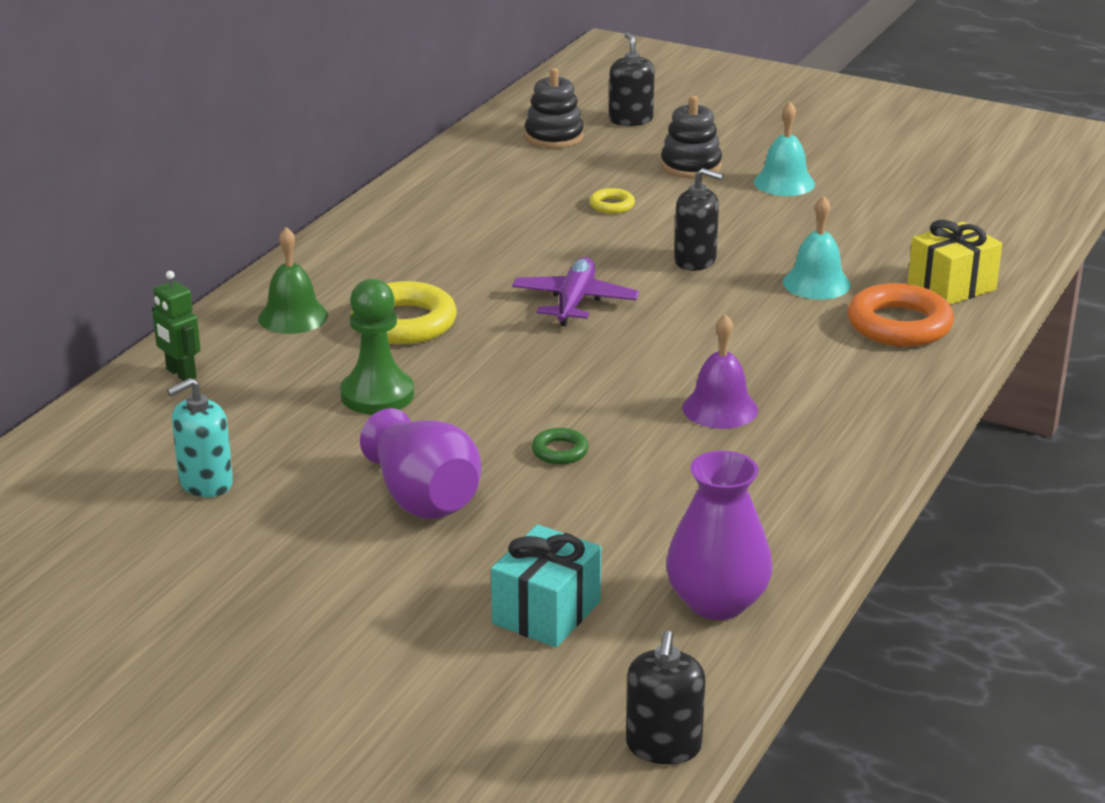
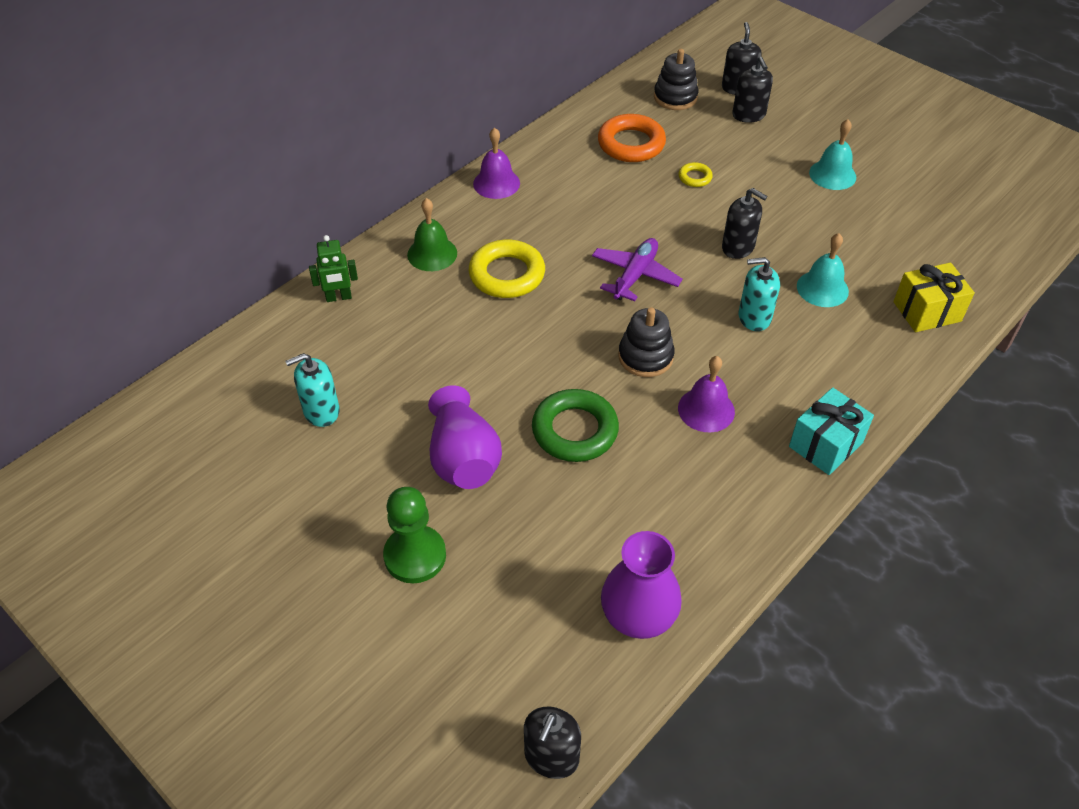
camera: 15 degrees right, 20 degrees up
green robot [152,271,201,381] -> green robot turned 75 degrees counterclockwise [309,235,358,302]
green pawn [340,279,414,414] -> green pawn moved to [383,487,446,583]
turquoise gift [491,524,601,647] -> turquoise gift moved to [789,388,874,475]
green ring [532,428,589,464] -> green ring [532,389,619,462], size x2.06
black stacking toy [661,96,722,178] -> black stacking toy moved to [618,307,675,377]
orange ring [848,283,954,347] -> orange ring moved to [598,114,666,162]
none -> purple bell [473,128,520,199]
none -> black soap dispenser [732,57,773,123]
none -> turquoise soap dispenser [739,257,780,331]

